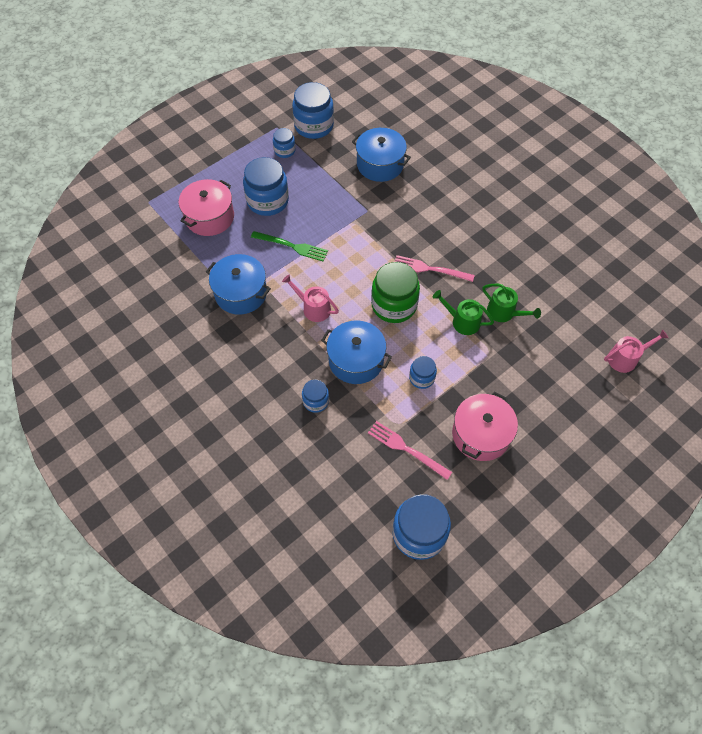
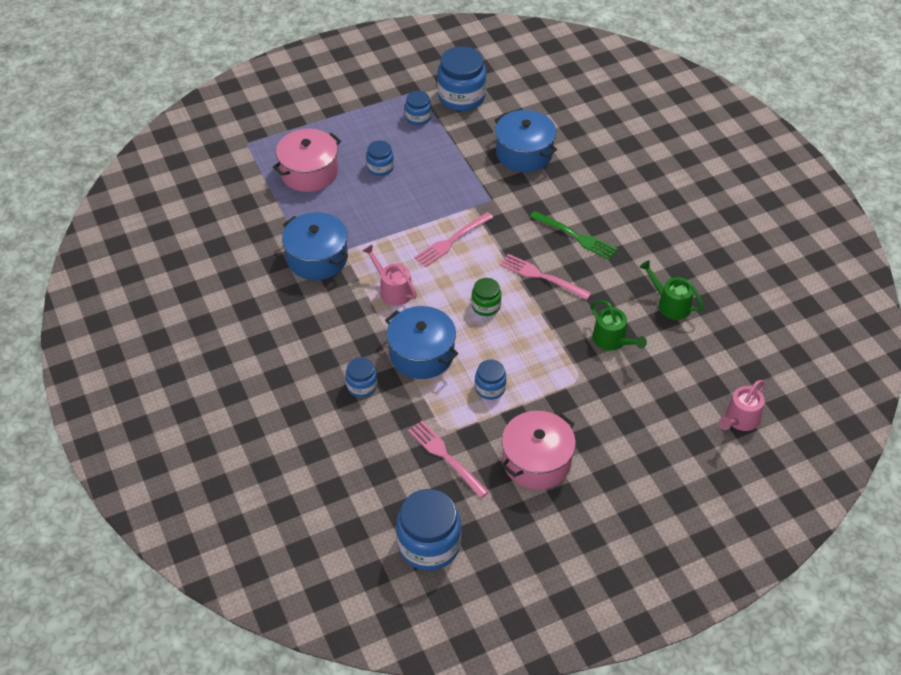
camera: 15 degrees right, 10 degrees down
blue jar [243,157,289,216] -> blue jar [366,140,394,176], size x0.53
green fork [251,231,328,262] -> green fork moved to [530,211,617,260]
green jar [371,262,420,323] -> green jar [471,278,501,316], size x0.53
green watering can [433,290,494,335] -> green watering can moved to [640,260,704,320]
pink watering can [604,329,669,373] -> pink watering can turned 135 degrees clockwise [719,380,766,431]
none -> pink fork [414,212,493,267]

